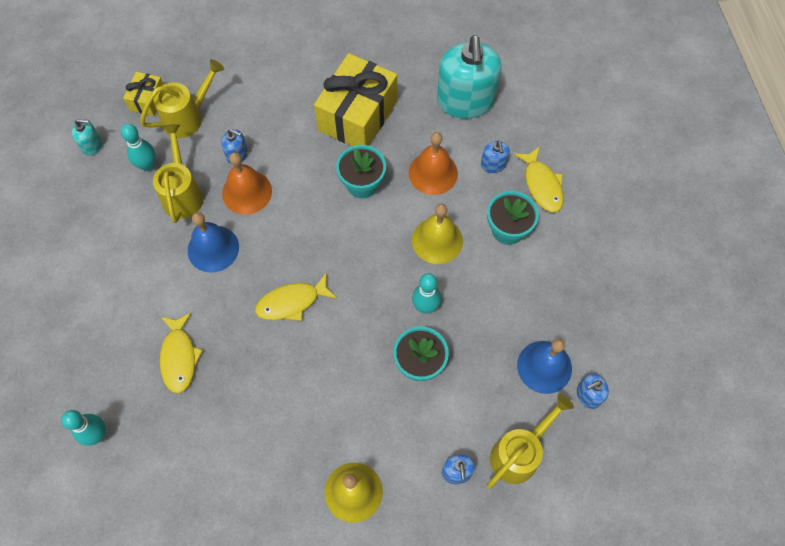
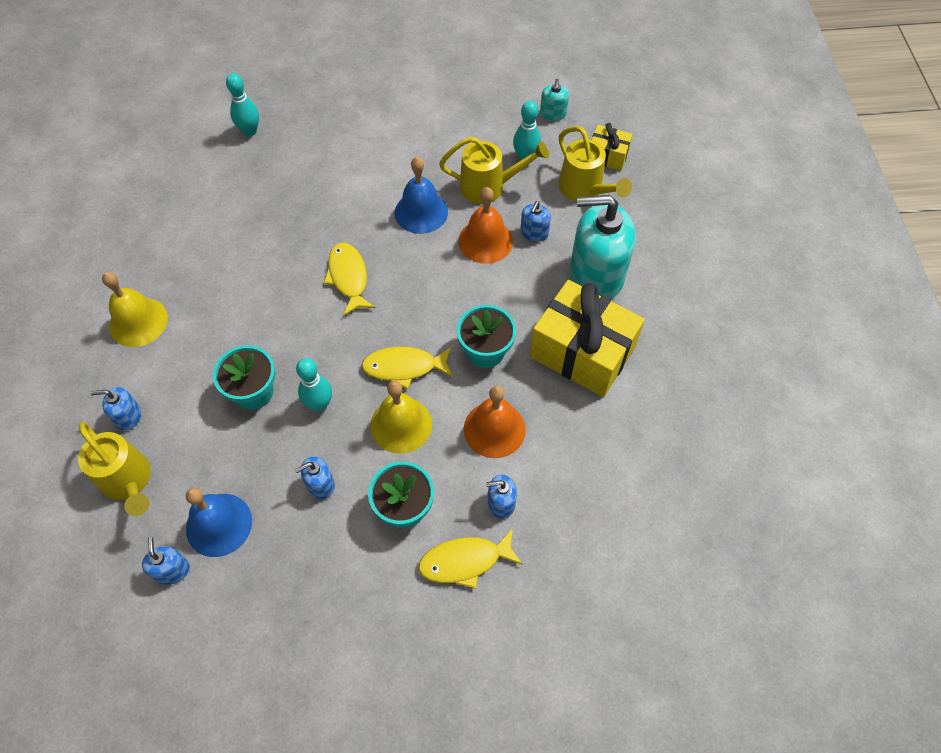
camera: 95 degrees right, 5 degrees down
yellow fish [160,313,203,393] -> yellow fish moved to [361,347,453,389]
turquoise soap dispenser [437,35,501,119] -> turquoise soap dispenser moved to [569,195,636,300]
none -> blue soap dispenser [295,457,335,499]

